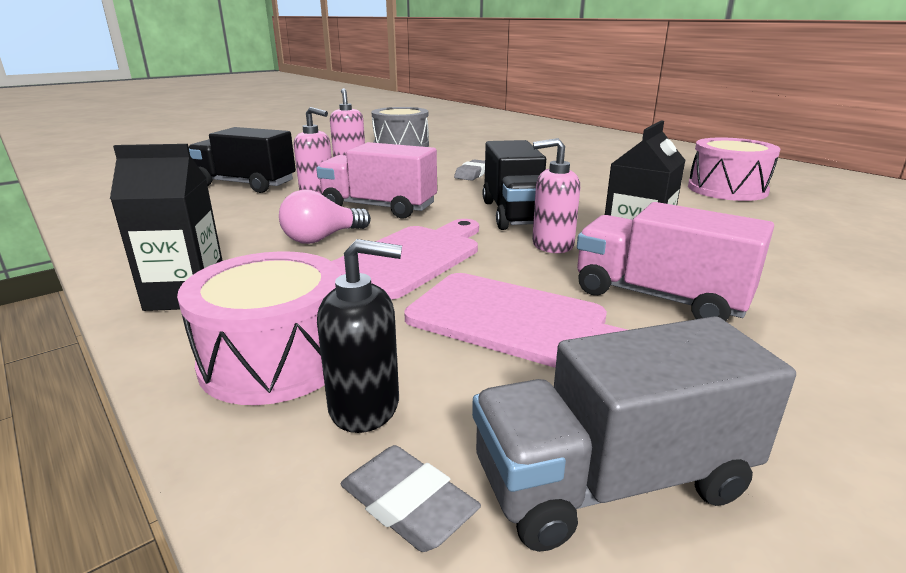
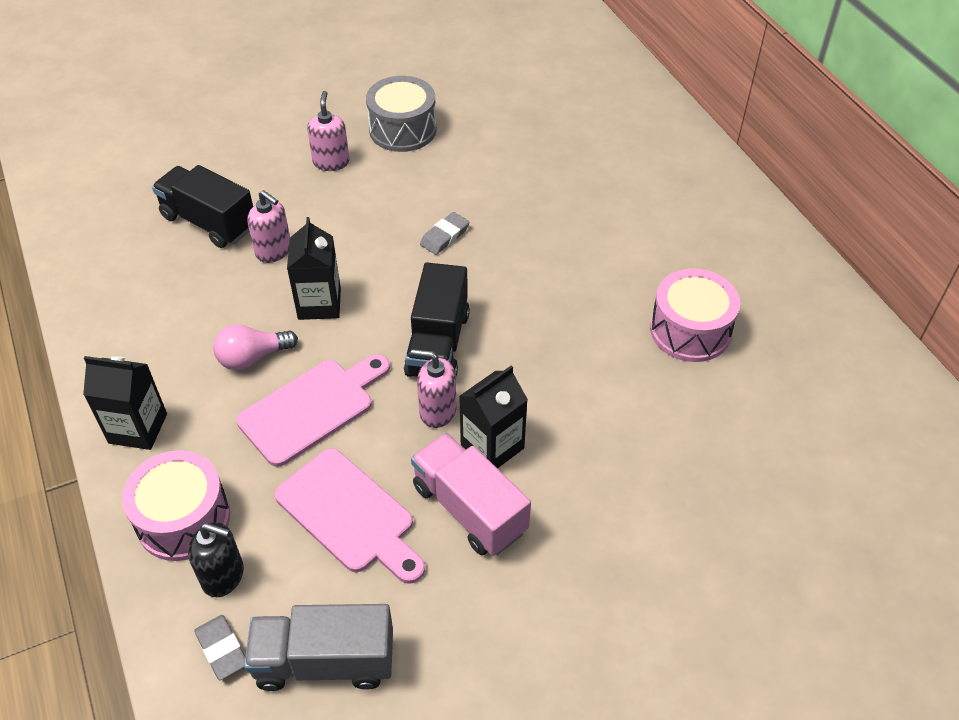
camera: 15 degrees right, 25 degrees up
pink truck [316,142,437,219] -> black carton [287,217,341,320]

